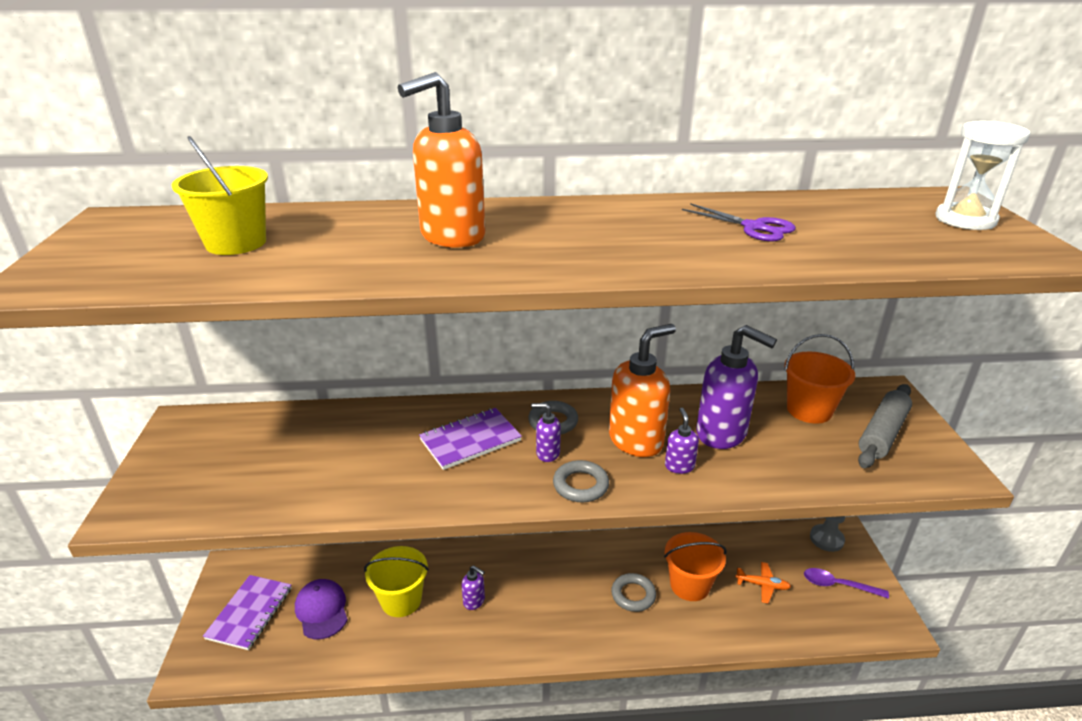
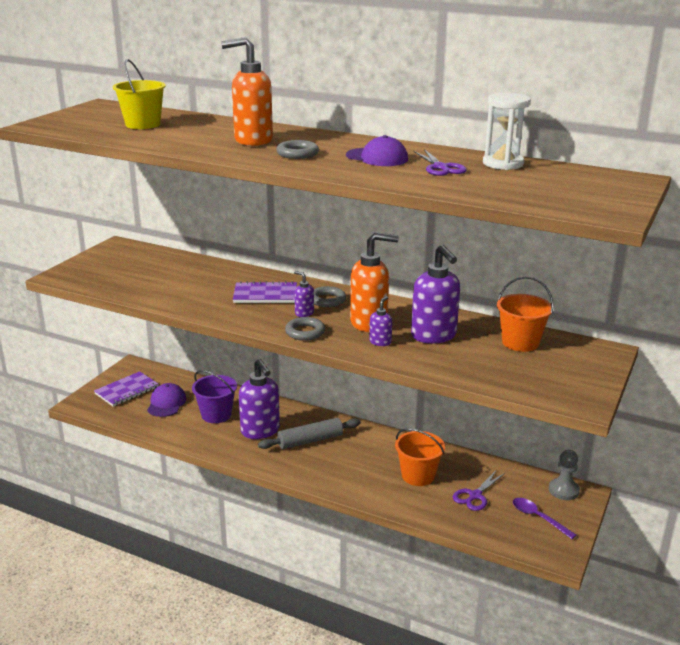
camera: 30 degrees right, 5 degrees down
yellow bucket [364,546,429,617] -> purple bucket [192,370,237,423]
purple soap dispenser [461,565,485,610] -> purple soap dispenser [239,359,280,439], size x2.12
grey ring [611,573,656,612] -> grey ring moved to [276,140,319,159]
orange plane [735,562,791,603] -> purple scissors [453,471,505,511]
grey rolling pin [858,384,912,468] -> grey rolling pin moved to [258,418,361,449]
white hourglass [935,121,1030,230] -> white hourglass moved to [483,93,531,170]
none -> purple cap [346,135,408,166]

